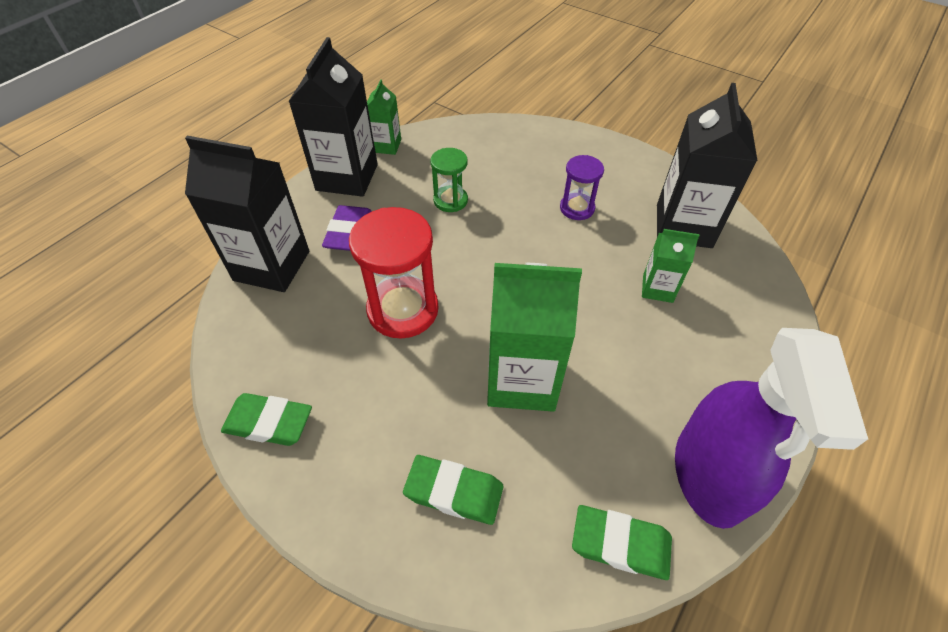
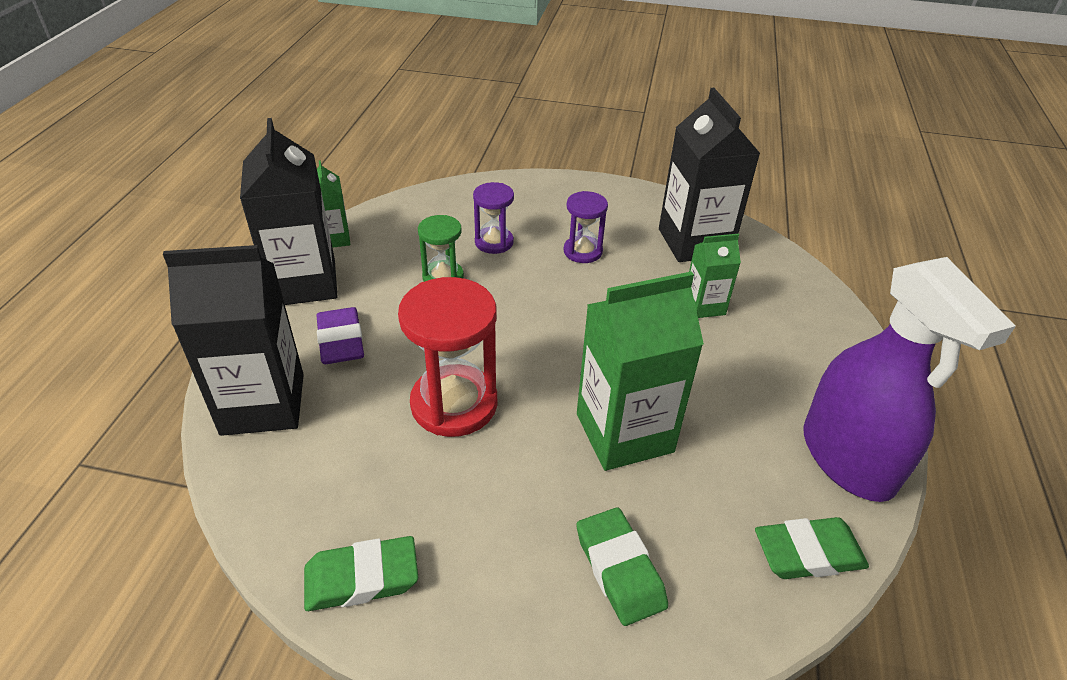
camera: 25 degrees left, 10 degrees down
green eraser [403,455,503,525] -> green eraser turned 75 degrees clockwise [577,507,668,626]
none -> purple hourglass [473,182,514,254]

